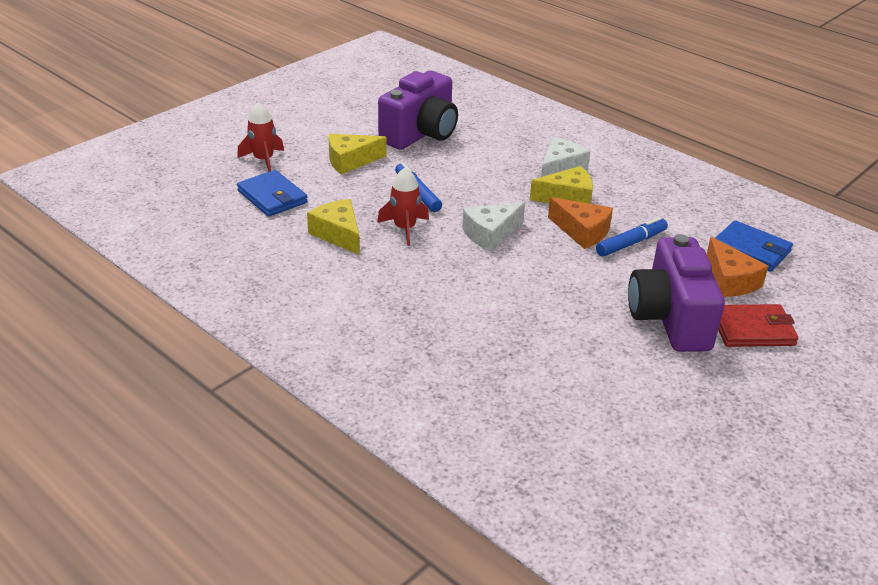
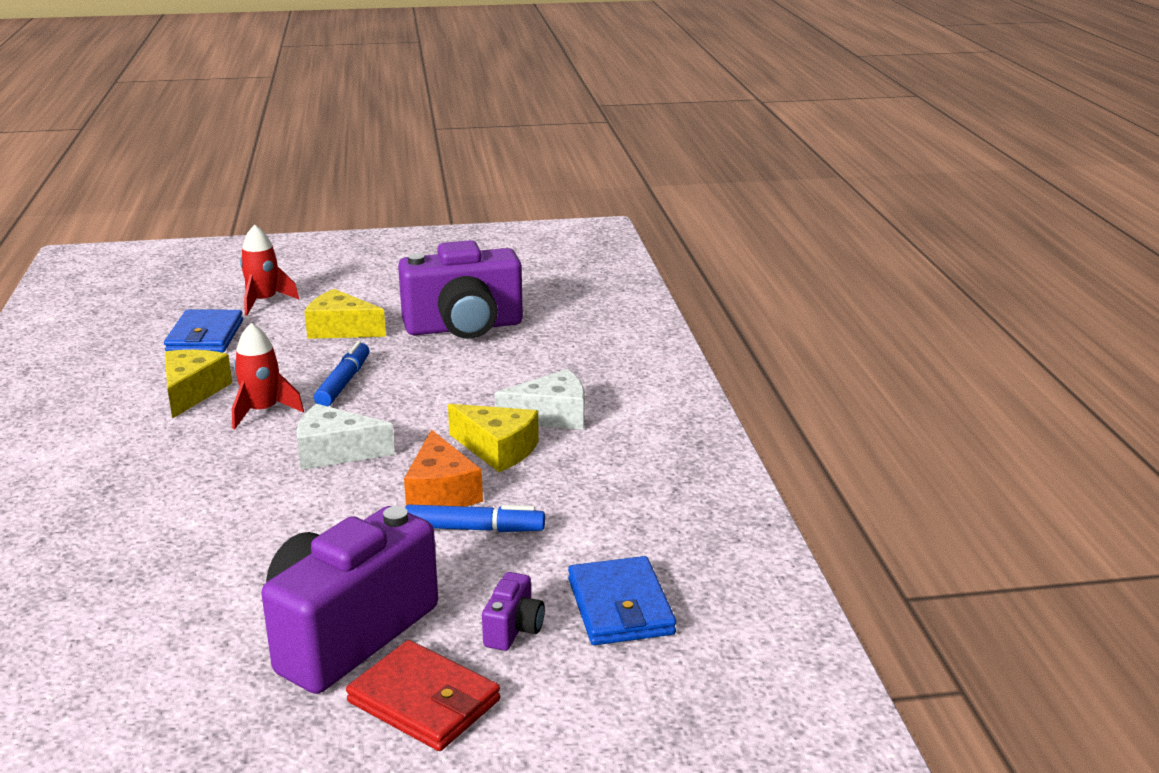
camera: 40 degrees right, 10 degrees down
orange cheese [707,237,768,297] -> purple camera [482,572,545,651]

